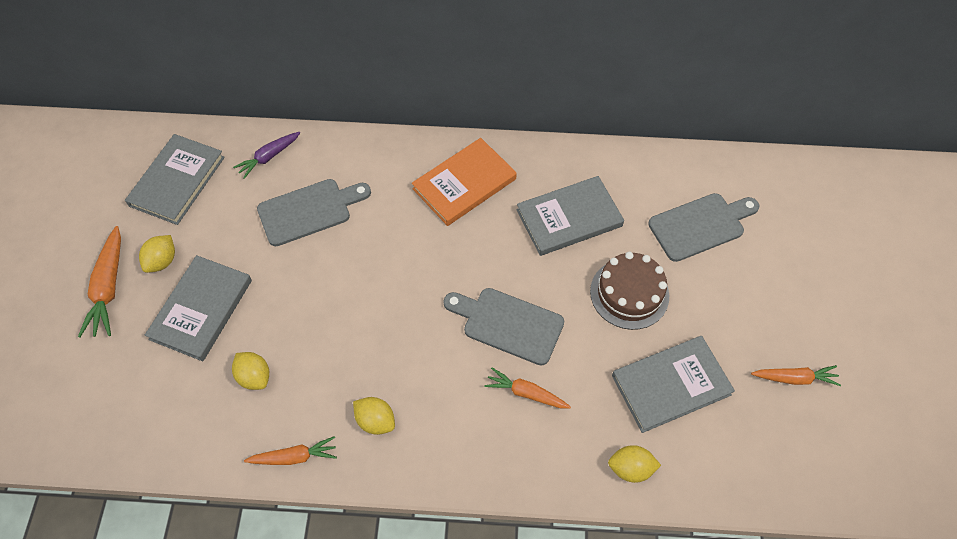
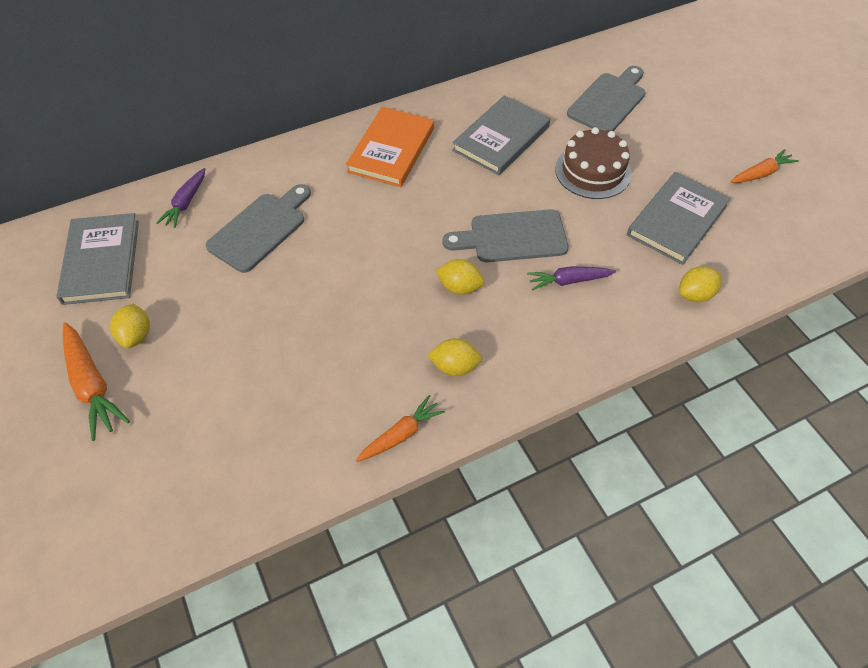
camera: 30 degrees left, 5 degrees down
grey book [145,255,252,361] -> none
yellow lemon [232,352,269,390] -> yellow lemon moved to [436,259,484,295]
orange carrot [484,367,571,408] -> purple carrot [527,266,616,291]

